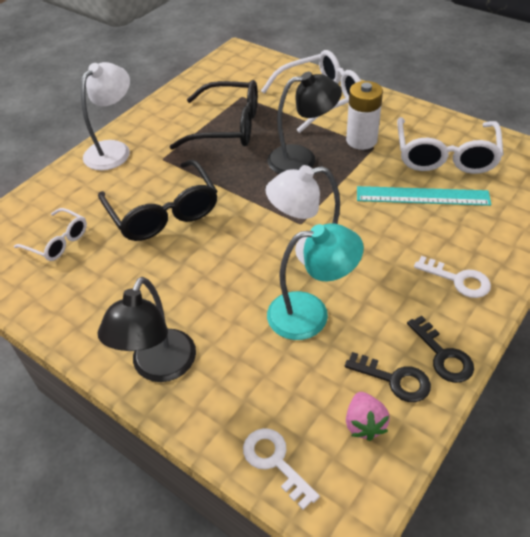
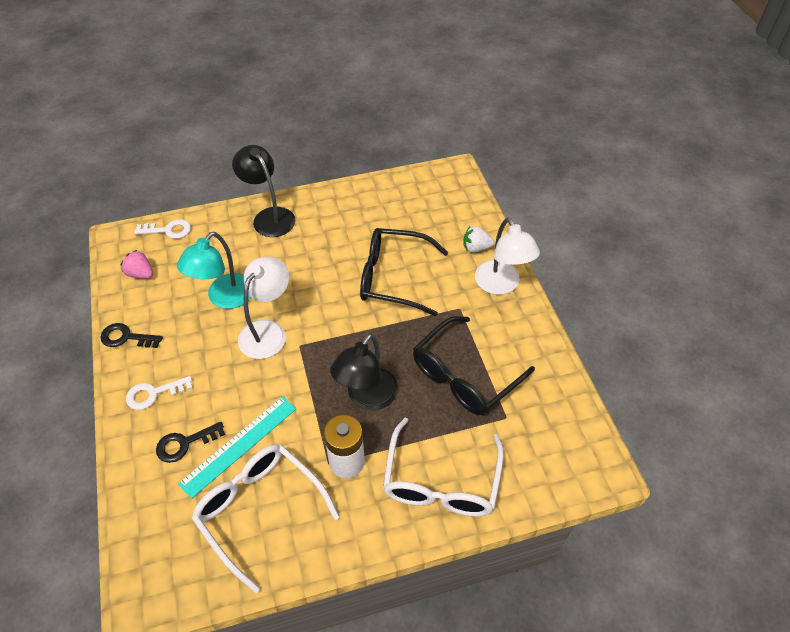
camera: 125 degrees right, 5 degrees up
white glasses [14,208,87,261] -> none
black key [345,352,431,402] -> black key moved to [156,422,225,463]
none -> white strawberry [463,226,494,252]

